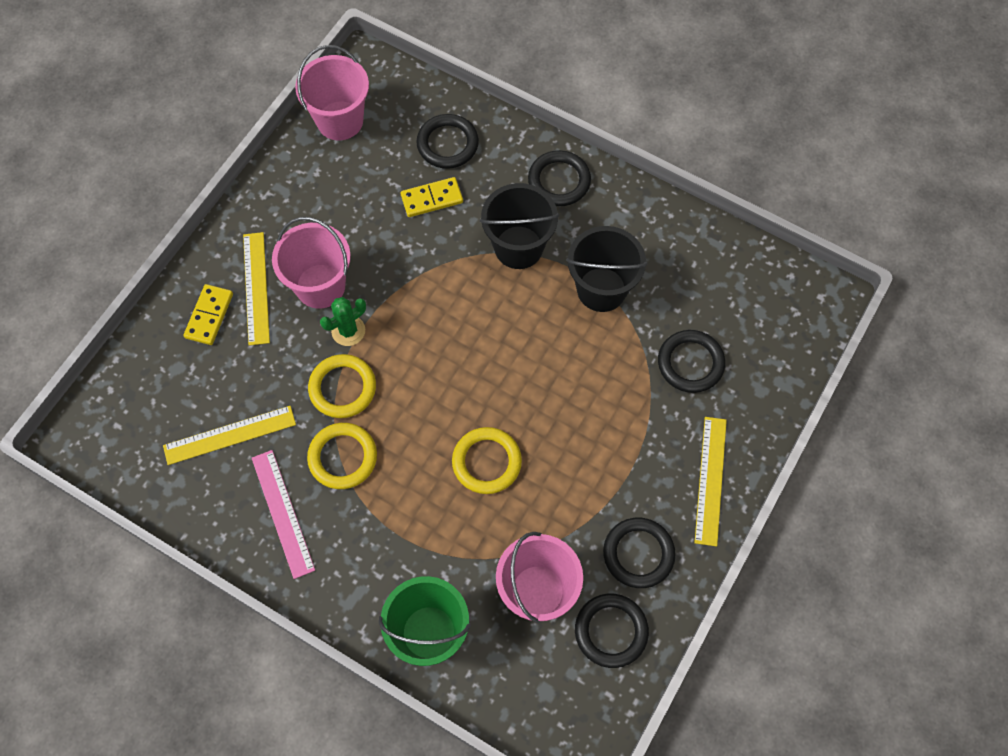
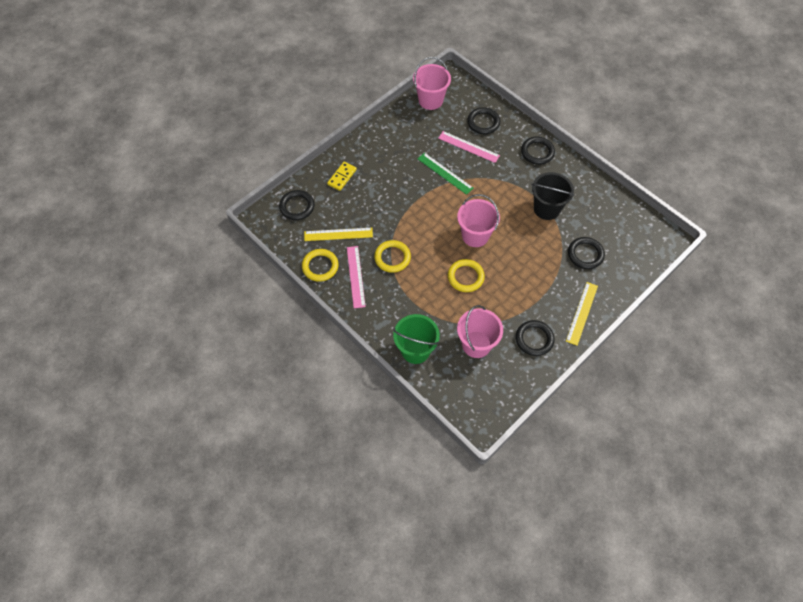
camera: 15 degrees right, 5 degrees down
yellow ruler [243,232,270,346] -> none
pink bucket [272,217,351,309] -> pink bucket moved to [457,194,500,247]
yellow ring [308,354,376,418] -> yellow ring moved to [302,249,339,282]
green cactus [320,297,366,346] -> none
yellow domino [401,177,463,217] -> pink ruler [438,131,500,163]
black bucket [480,183,559,269] -> none
black ring [575,593,649,668] -> black ring moved to [279,190,315,220]
none -> green ruler [418,153,473,195]

